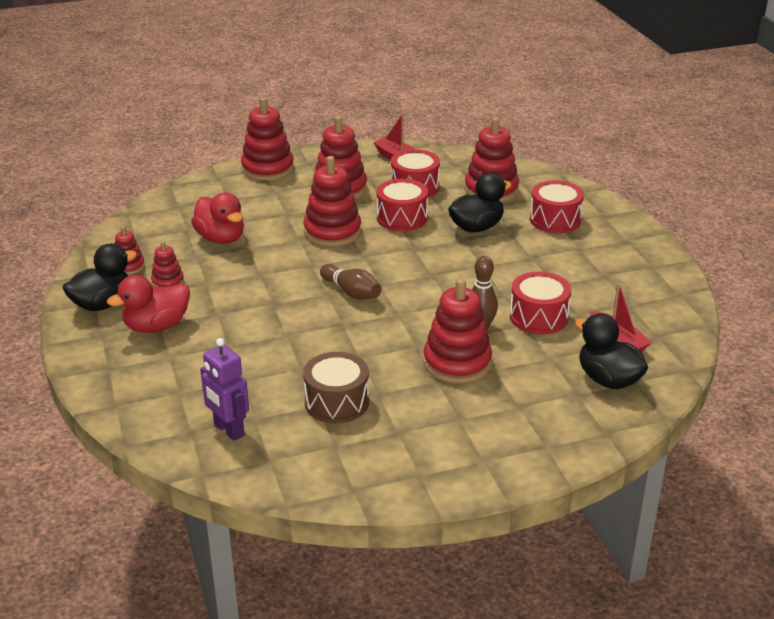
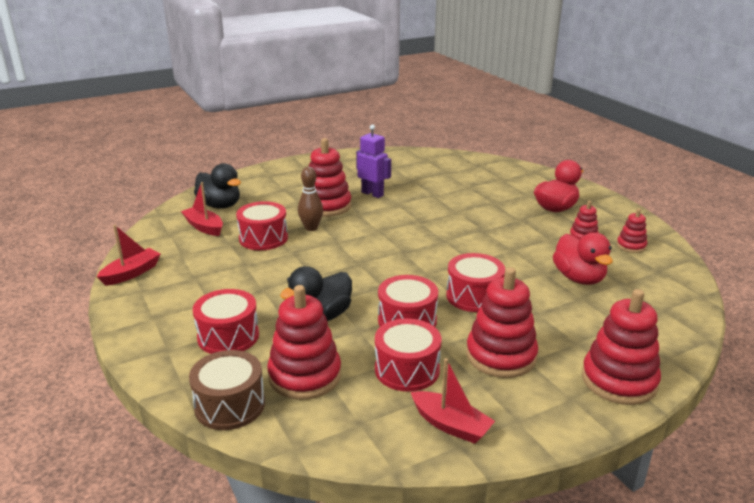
camera: 170 degrees right, 5 degrees down
black duck [62,244,137,311] -> none
red duck [191,193,244,244] -> red duck turned 150 degrees counterclockwise [553,232,613,285]
purple robot [200,338,249,441] -> purple robot moved to [356,124,391,198]
brown drum [303,352,369,424] -> brown drum moved to [189,350,265,430]
red stacking toy [304,156,361,246] -> red drum [446,253,505,312]
brown bowling pin [320,264,381,300] -> none
none -> red boat [97,225,161,286]

